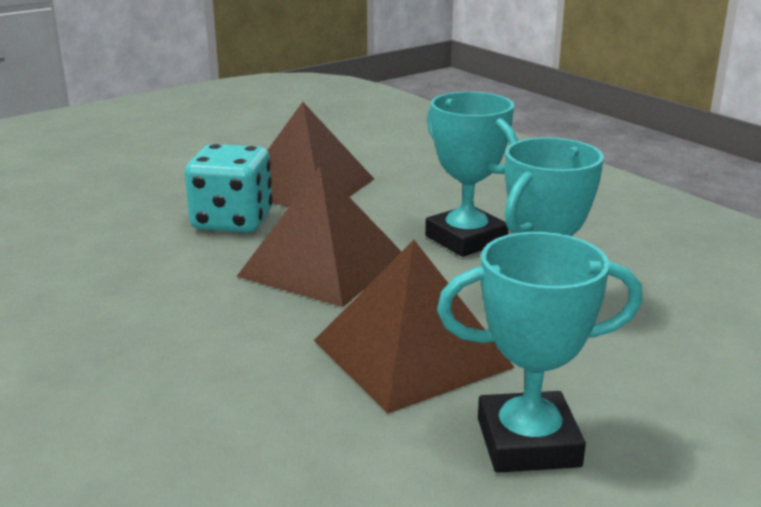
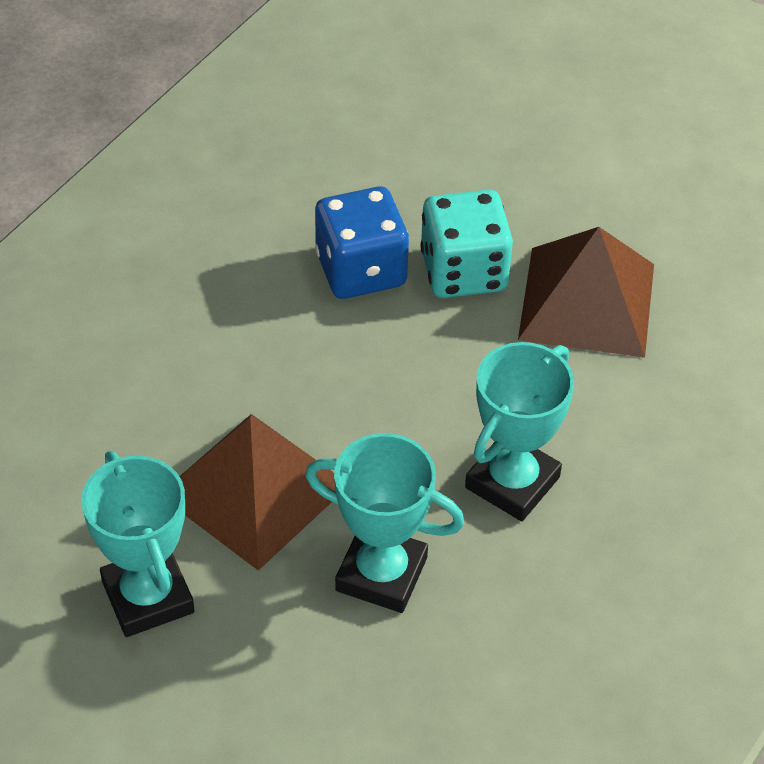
camera: 70 degrees right, 25 degrees up
brown pyramid [236,166,402,307] -> none
none -> blue dice [315,187,409,299]

